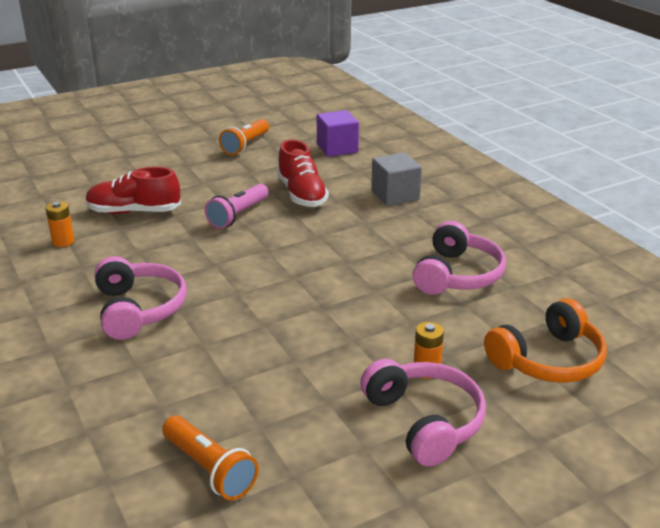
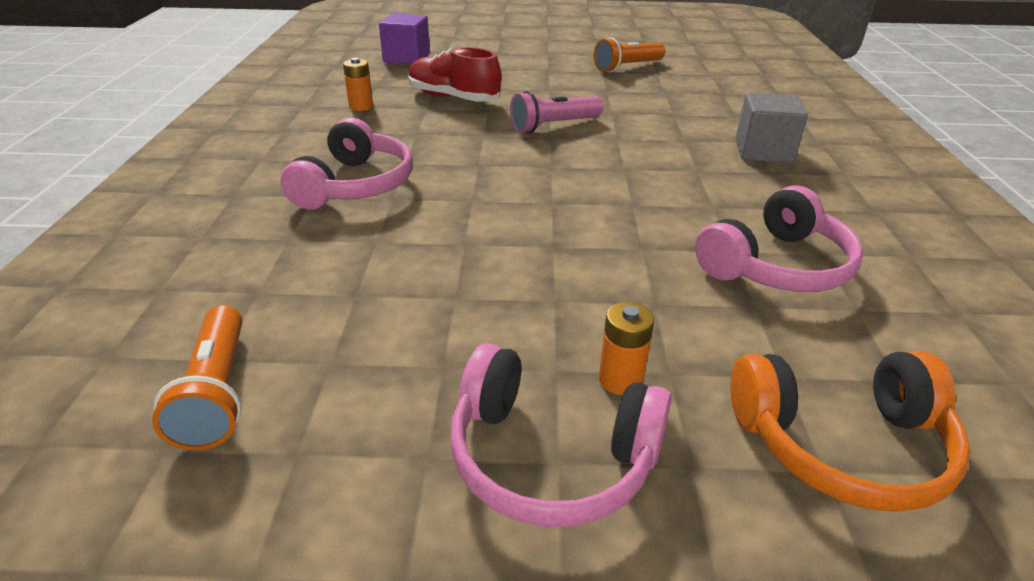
camera: 30 degrees right, 5 degrees up
red shoe [277,139,329,207] -> none
purple cube [317,110,359,157] -> purple cube moved to [379,13,430,65]
pink headphones [360,359,486,467] -> pink headphones turned 105 degrees clockwise [450,343,672,527]

